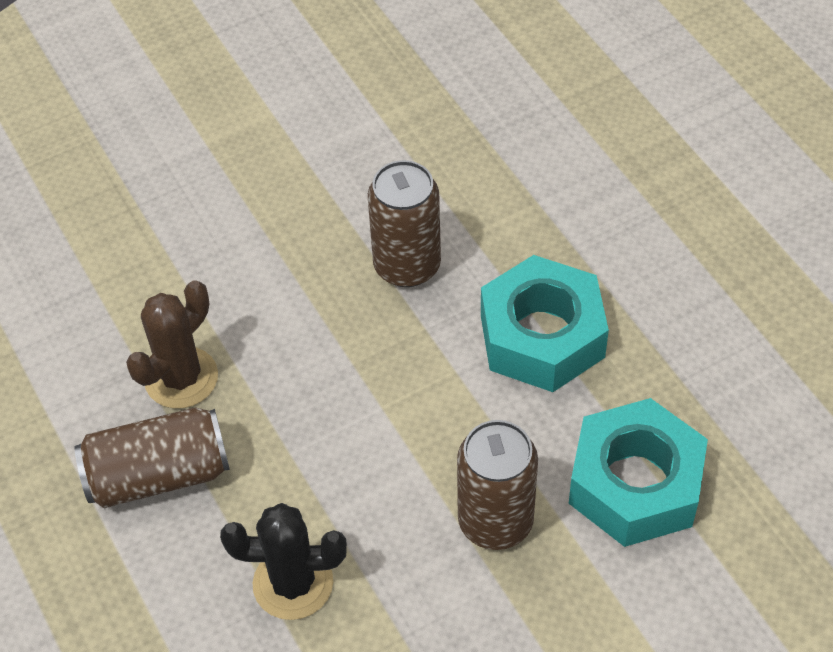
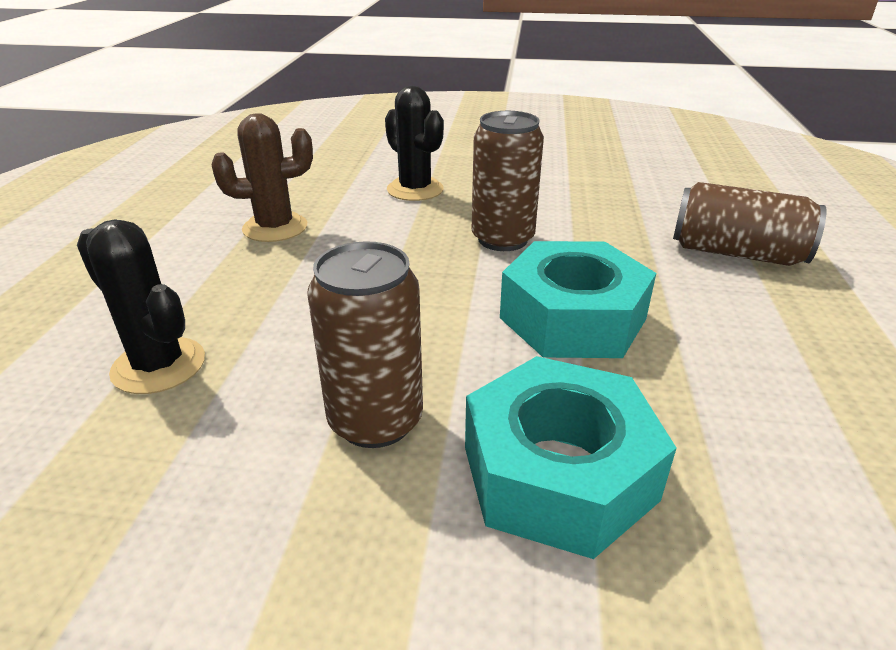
camera: 35 degrees right, 20 degrees down
brown can [75,407,230,508] -> brown can moved to [673,182,827,266]
none -> black cactus [385,86,444,201]

